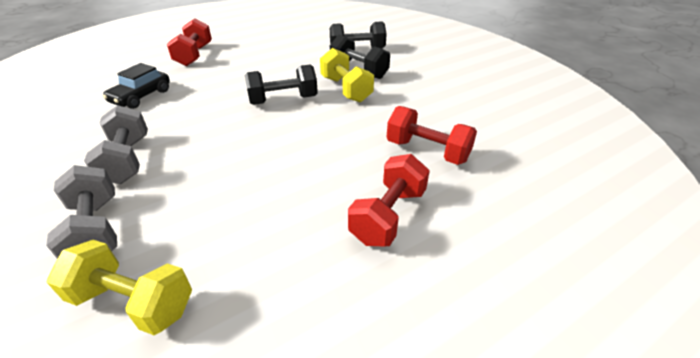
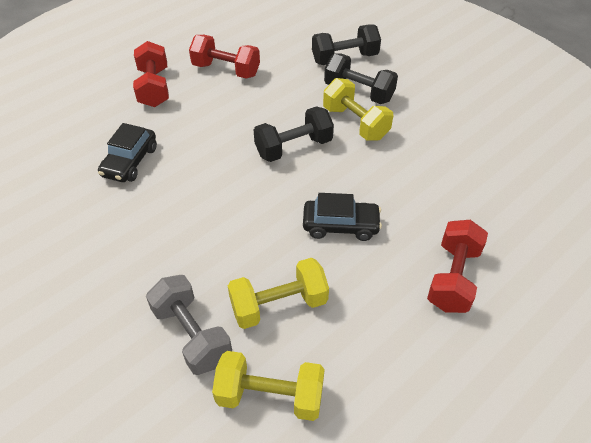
camera: 10 degrees left, 10 degrees up
grey dumbbell [84,105,148,184] -> none
red dumbbell [387,106,477,165] -> red dumbbell moved to [189,35,260,79]
none -> yellow dumbbell [228,258,329,329]
none -> black car [303,193,382,241]

